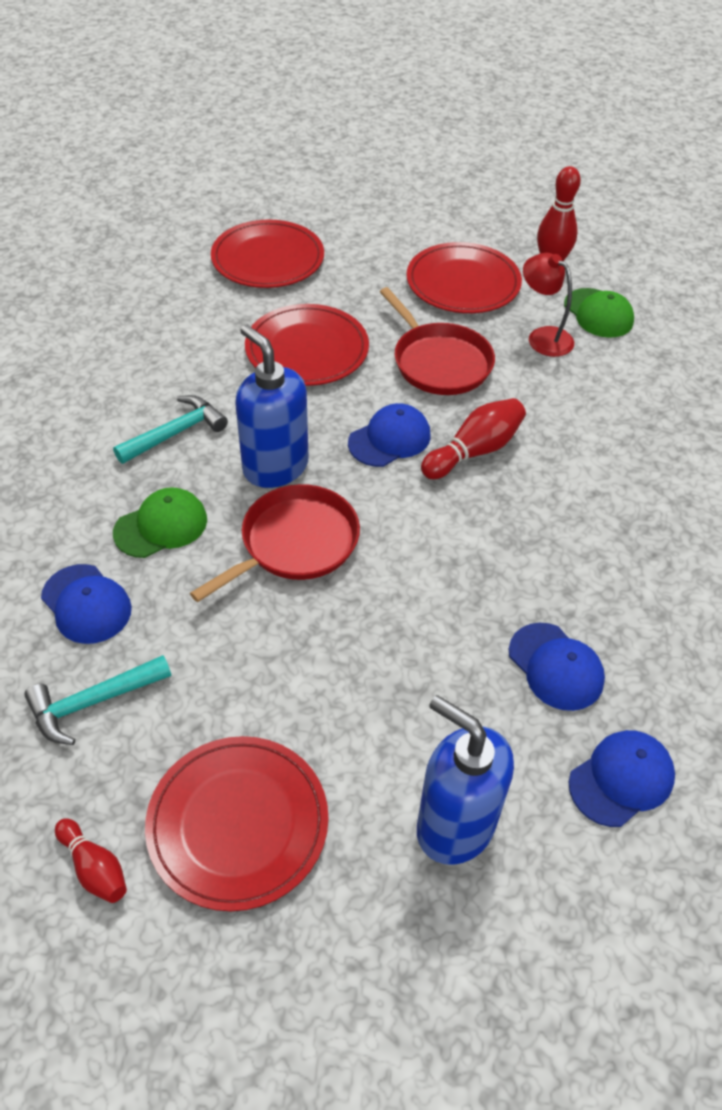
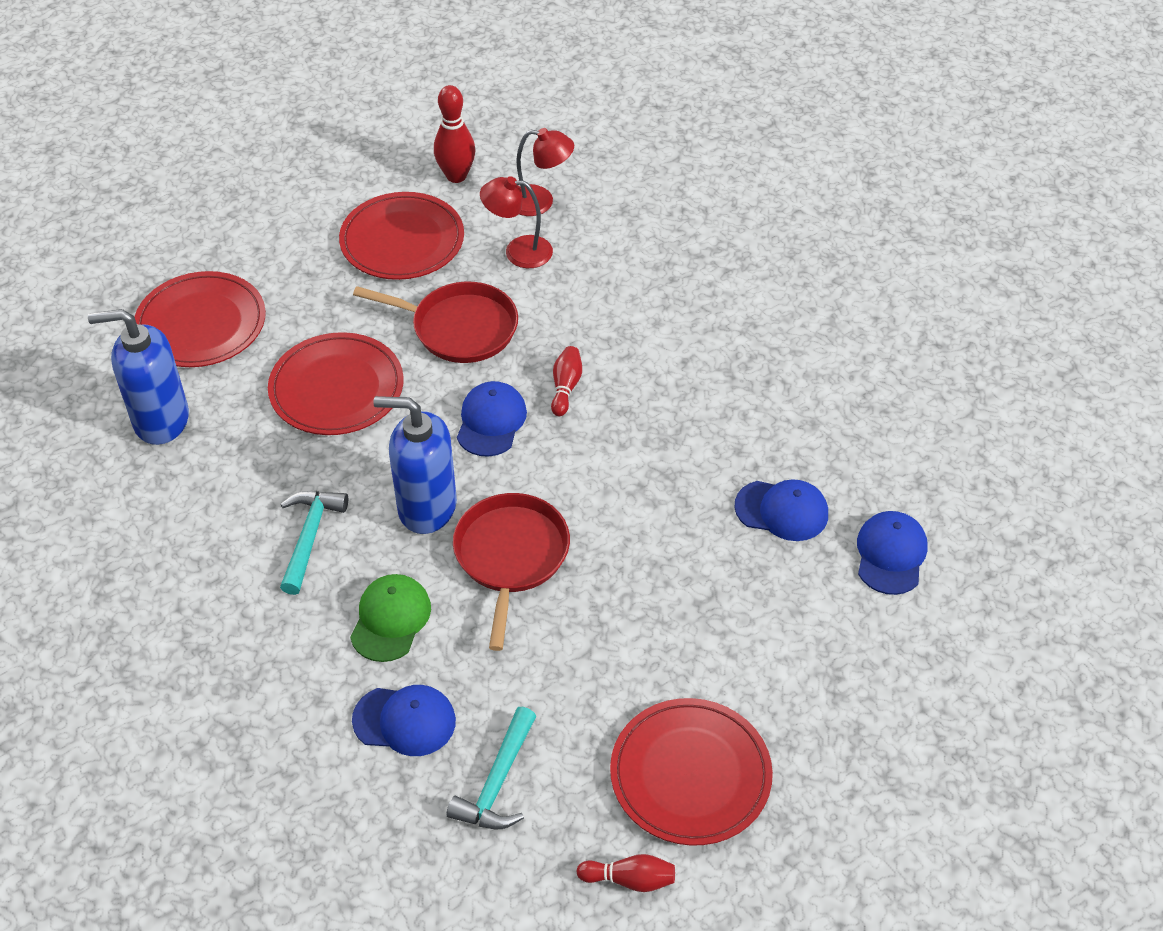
camera: 40 degrees left, 0 degrees up
blue soap dispenser [417,695,514,865] -> blue soap dispenser moved to [88,309,189,445]
red bowling pin [421,398,526,479] -> red bowling pin [551,346,582,416], size x0.63
green cap [564,288,634,338] -> red lamp [516,128,574,216]

